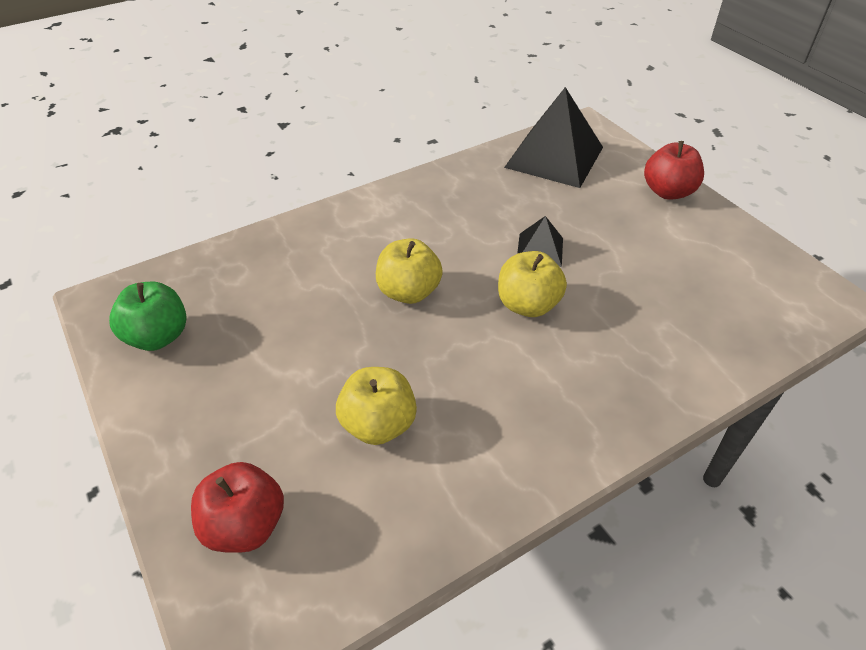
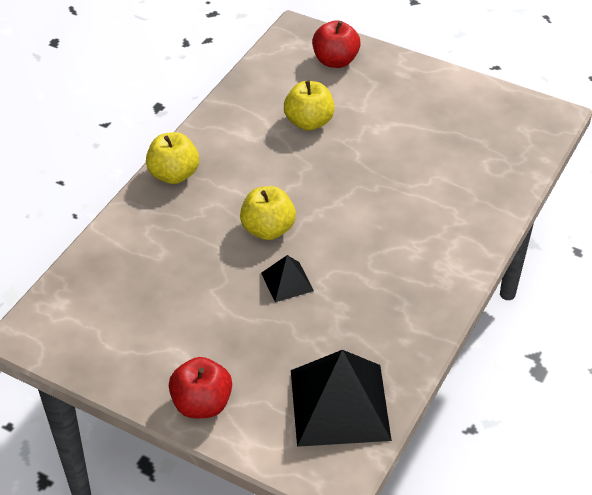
camera: 150 degrees right, 0 degrees up
green apple [109,281,187,351] -> none
yellow apple [376,238,443,304] -> yellow apple moved to [146,132,199,184]

